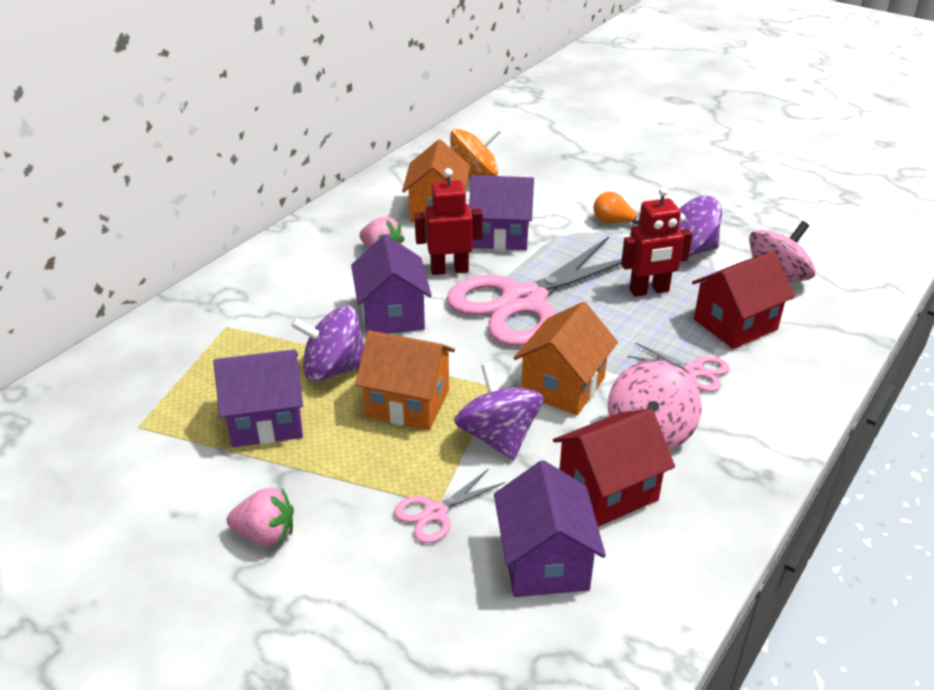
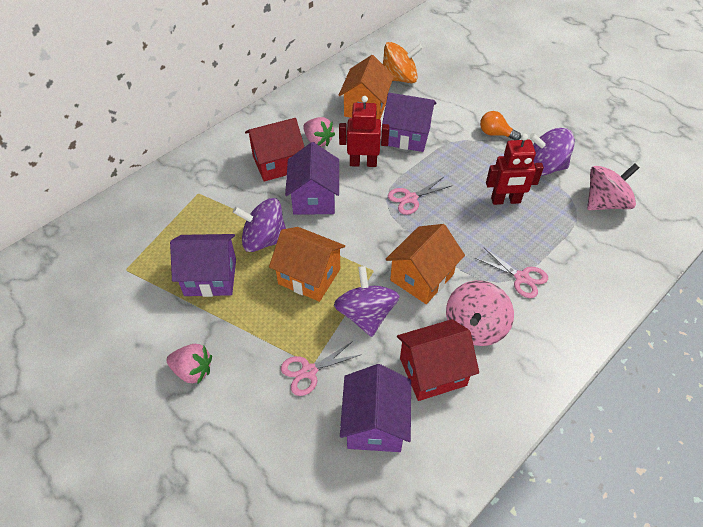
camera: 10 degrees right, 15 degrees up
pink scissors [446,237,622,346] -> pink scissors [388,177,453,215], size x0.42
red house [692,251,795,349] -> red house moved to [245,118,304,182]

